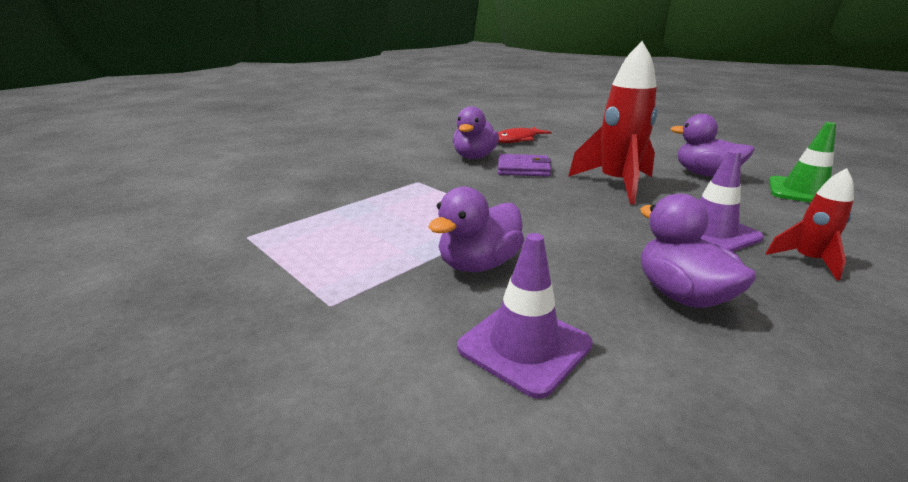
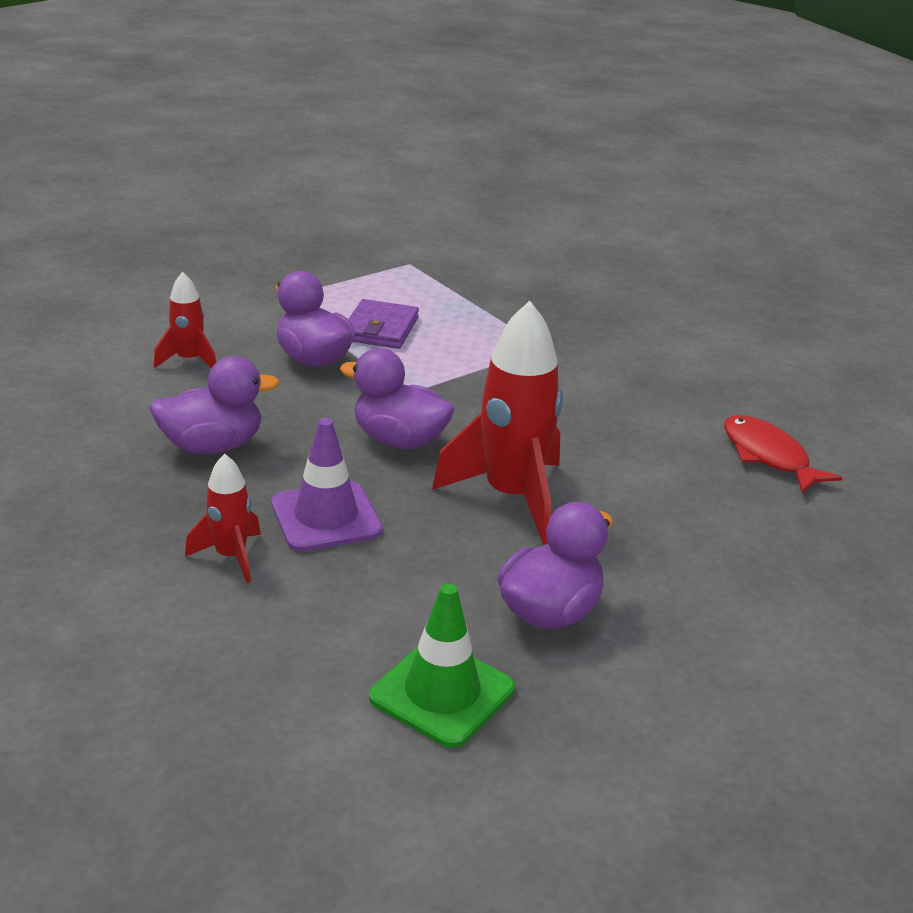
camera: 95 degrees right, 5 degrees up
purple duck [453,106,499,159] -> purple duck moved to [340,348,455,449]
purple traffic cone [457,233,593,399] -> red rocket [154,272,216,368]
purple wallet [498,154,552,177] -> purple wallet moved to [348,299,419,349]

